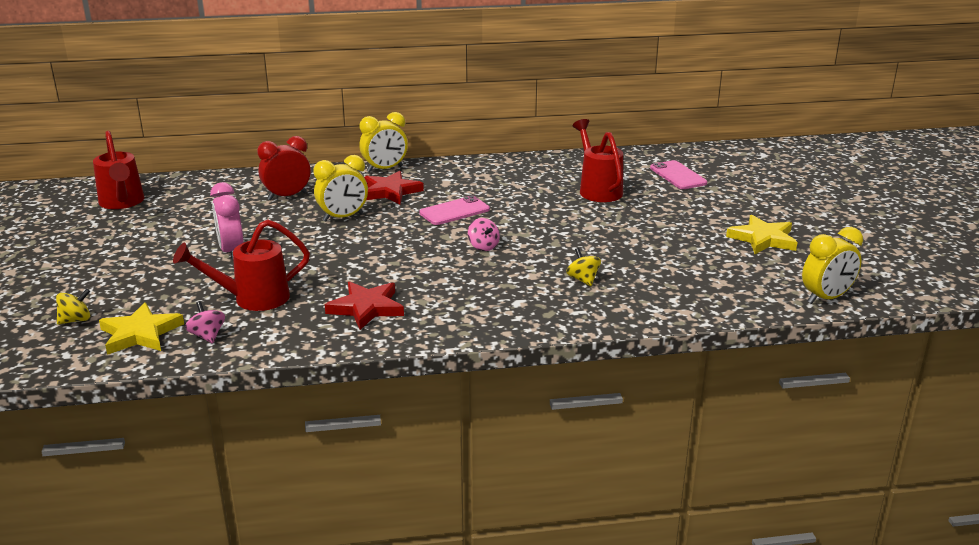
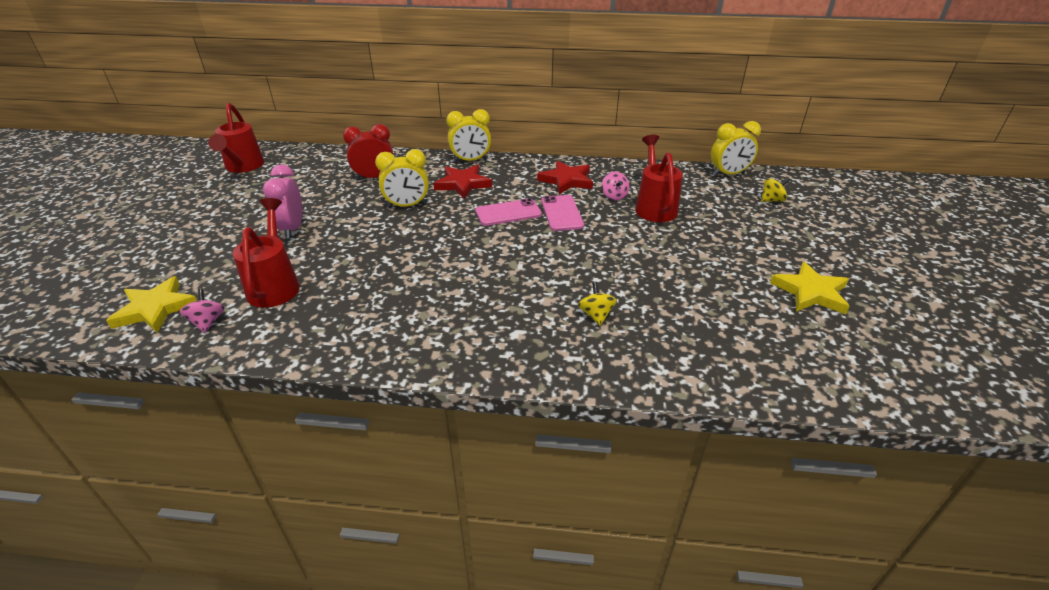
camera: 15 degrees right, 10 degrees up
yellow spinning top [56,289,90,325] -> yellow spinning top moved to [761,177,791,202]
red watering can [173,220,310,311] -> red watering can turned 90 degrees clockwise [233,198,300,308]
red star [325,281,404,330] -> red star moved to [537,161,593,194]
pink spinning top [468,218,500,251] -> pink spinning top moved to [602,172,630,201]
pink phone [650,160,707,189] -> pink phone moved to [541,195,584,231]
yellow clock [802,227,863,304] -> yellow clock moved to [711,121,761,176]

